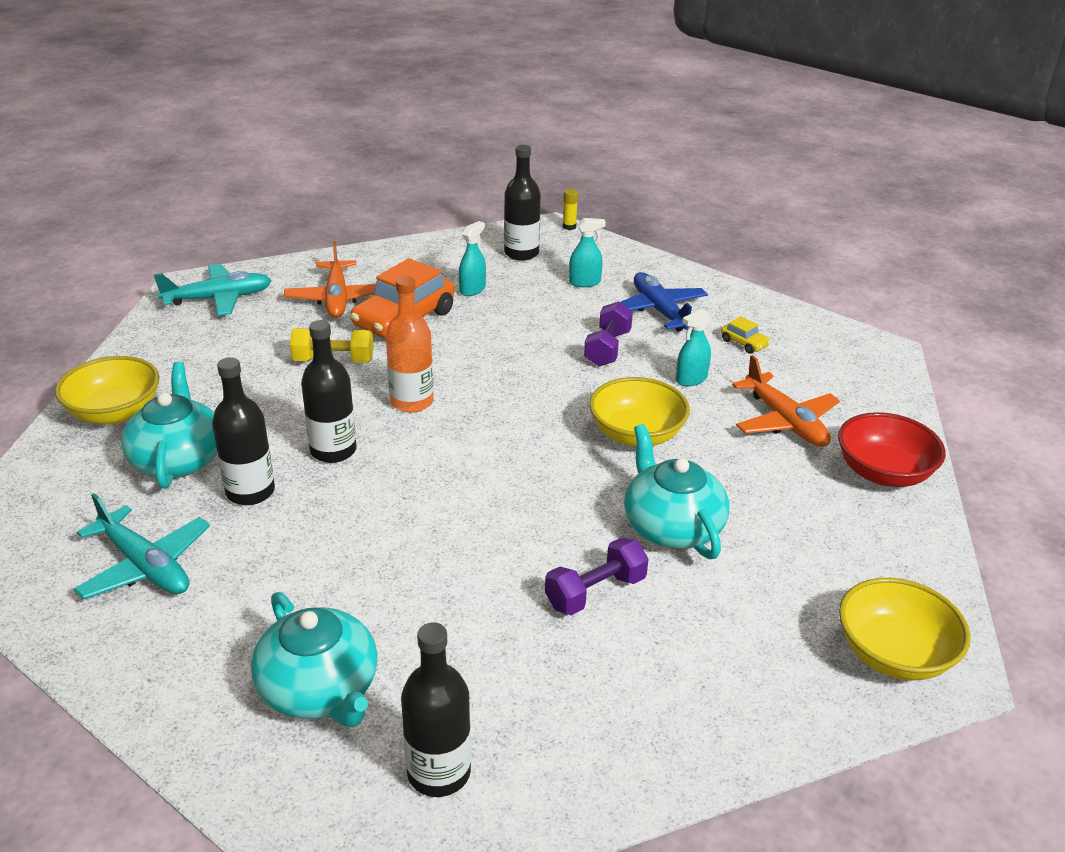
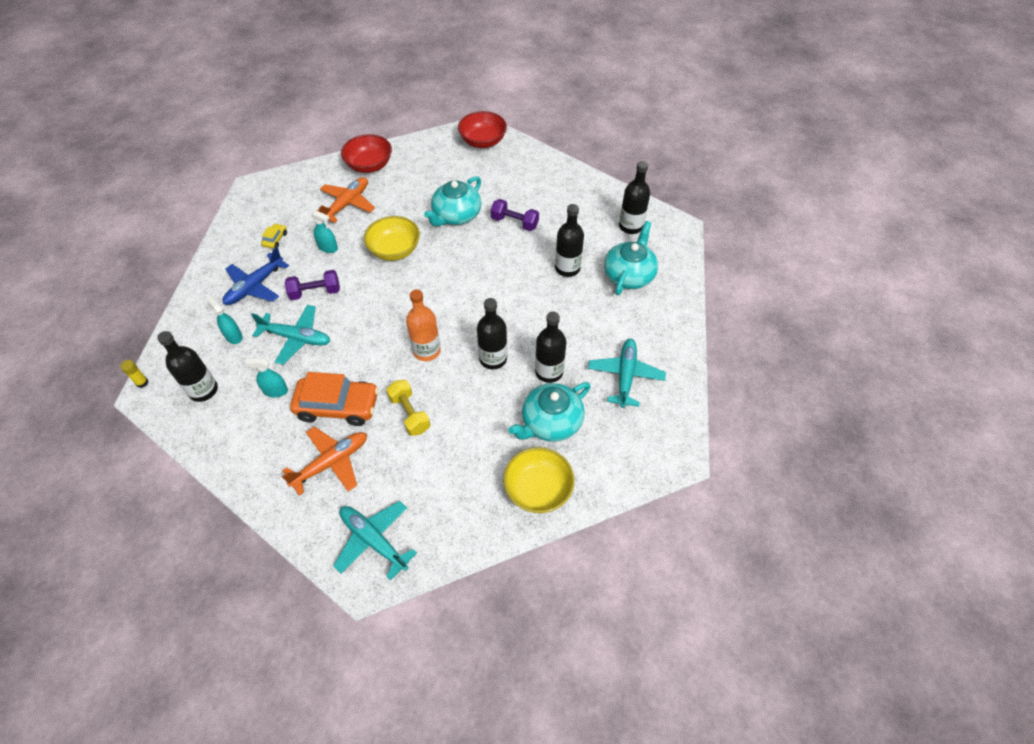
camera: 120 degrees left, 20 degrees up
yellow bowl [839,578,971,680] -> red bowl [458,111,507,148]
none -> turquoise plane [251,305,330,365]
none -> black bottle [555,204,584,277]

